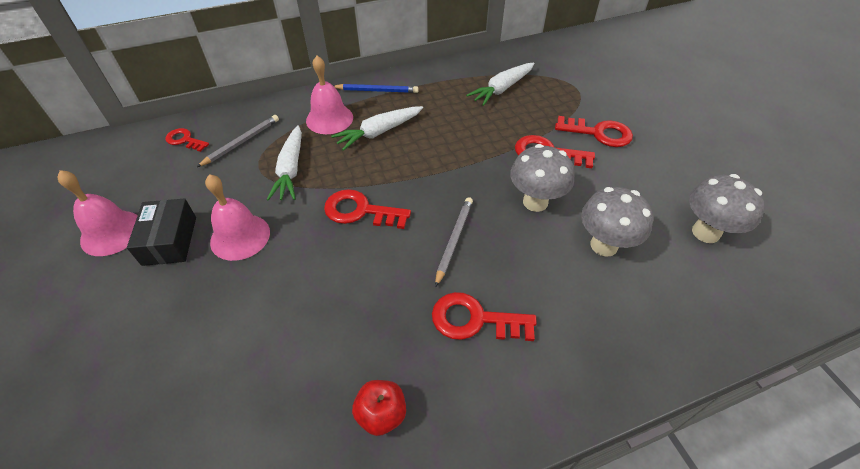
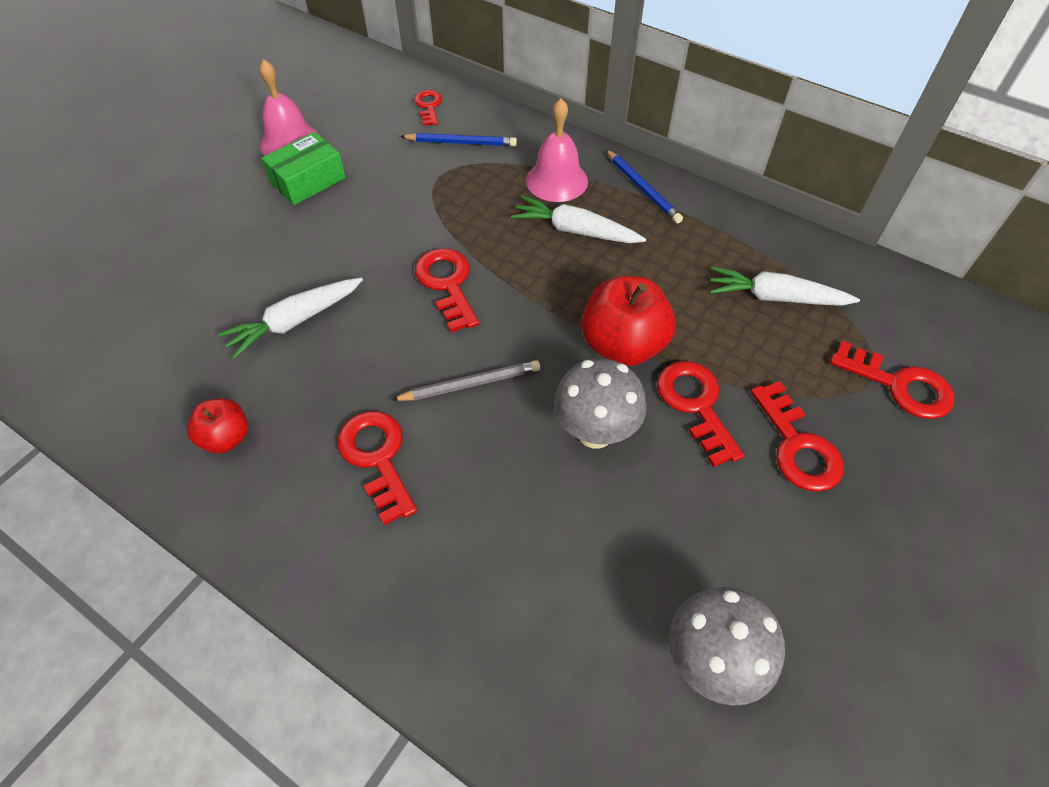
camera: 55 degrees right, 5 degrees up
black box [127,198,196,266] -> green box [261,132,346,205]
grey pencil [197,115,279,167] -> blue pencil [400,133,517,146]
pink bell [205,174,270,261] -> none
white carrot [267,125,302,201] -> white carrot moved to [218,277,363,359]
grey mushroom [581,187,653,257] -> none
none -> red apple [582,276,676,366]
none -> red key [830,341,954,419]

